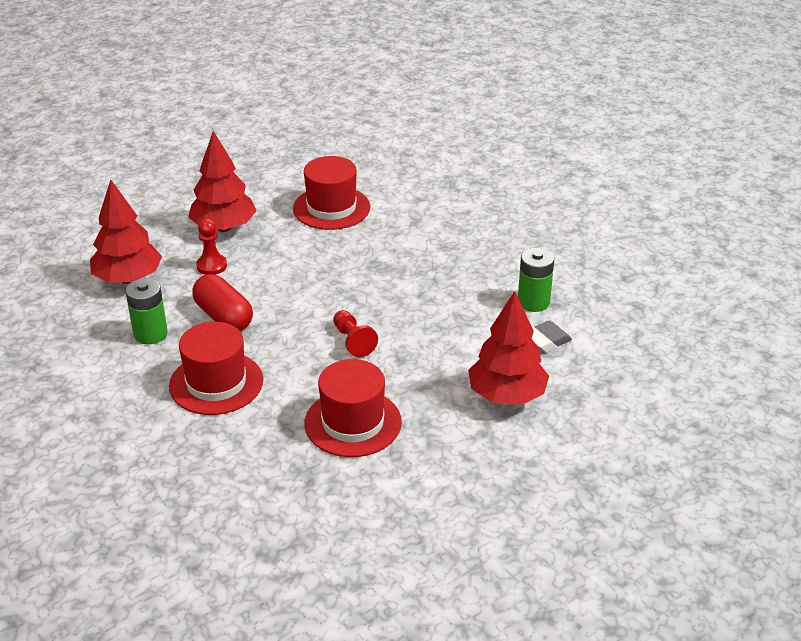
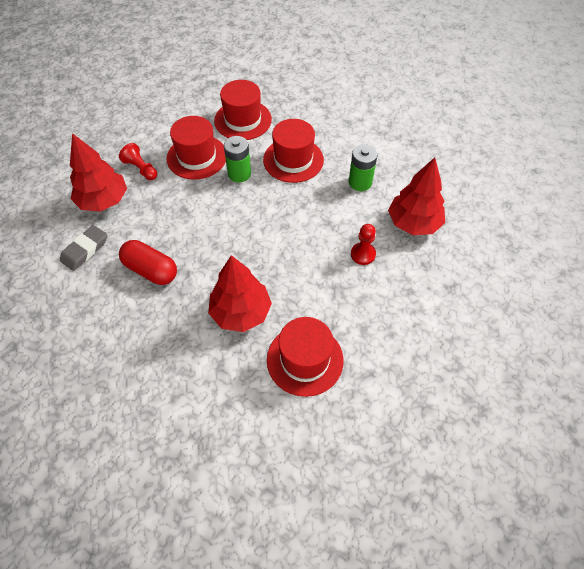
camera: 160 degrees right, 20 degrees up
red tree [188,131,257,232] -> red tree moved to [208,255,272,332]
red capsule [192,274,253,331] -> red capsule moved to [119,240,177,285]
red pawn [333,310,378,357] -> red pawn moved to [119,143,157,180]
green battery [518,248,554,312] -> green battery moved to [224,136,251,182]
none -> red hat [214,80,272,140]

